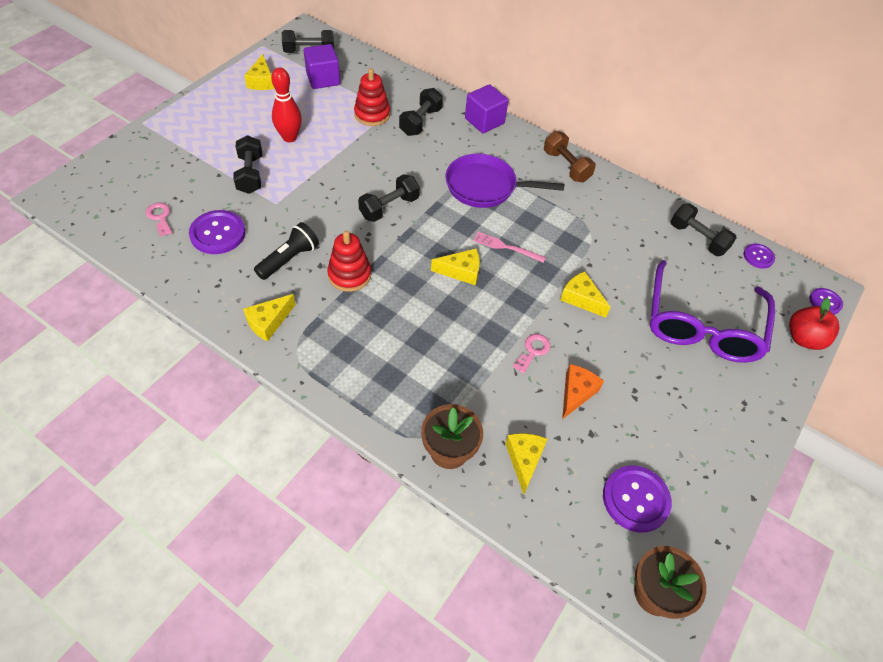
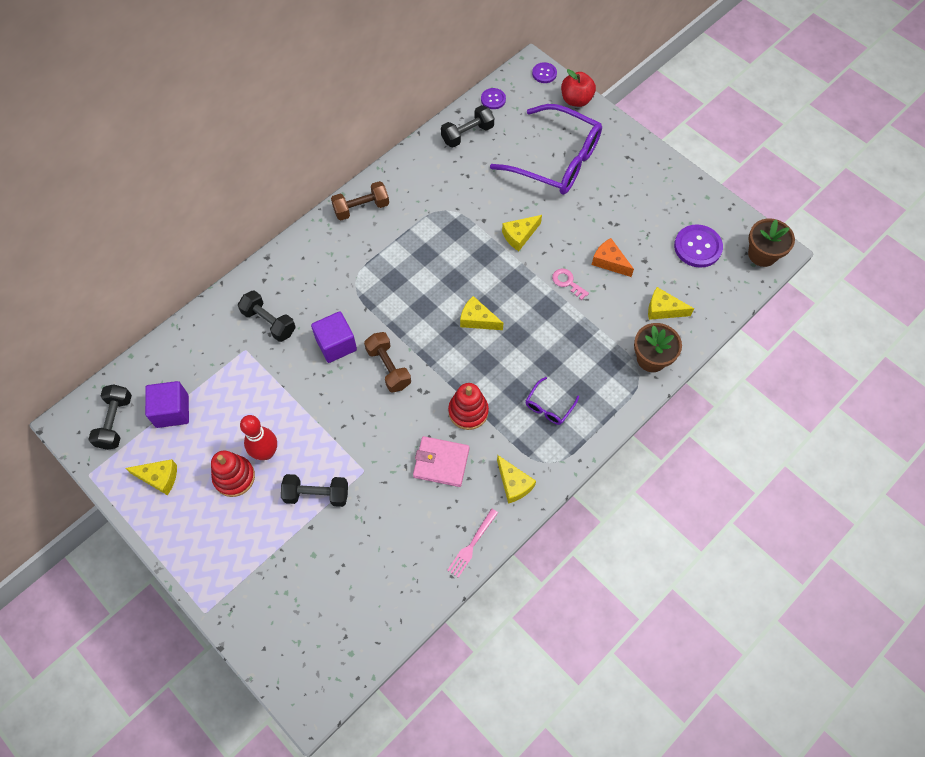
camera: 75 degrees left, 10 degrees up
pink key [146,203,172,237] -> none
purple button [189,210,246,254] -> none
black flashlight [254,222,319,280] -> pink wallet [413,436,470,487]
red stacking toy [354,68,390,126] -> red stacking toy moved to [211,451,255,497]
black dumbbell [358,174,420,222] -> brown dumbbell [364,332,411,393]
yellow cheese [431,249,480,285] -> yellow cheese turned 75 degrees counterclockwise [460,296,504,330]
purple pan [445,154,564,208] -> none
purple cube [465,84,508,134] -> purple cube moved to [311,311,357,363]
pink fork [473,232,546,263] -> pink fork moved to [447,508,498,578]
none -> purple glasses [526,377,579,425]

